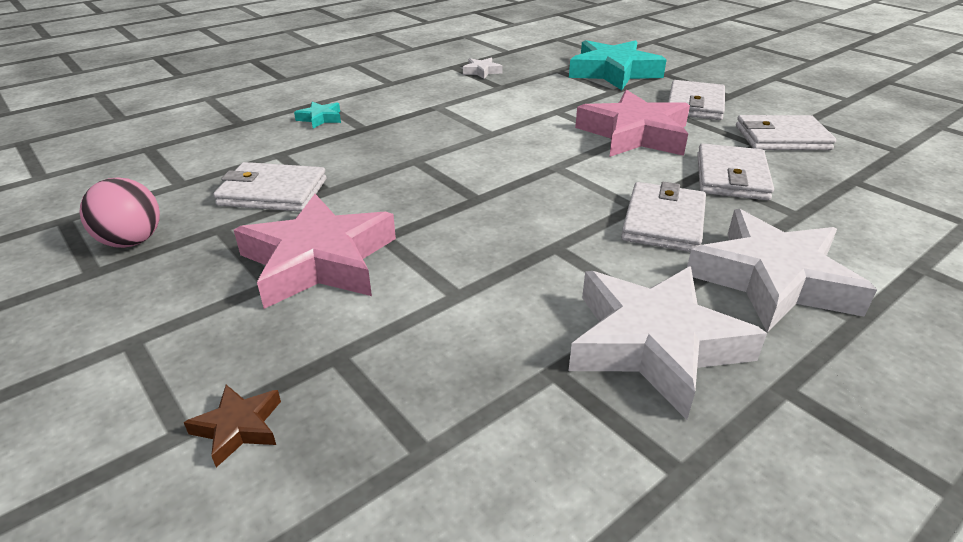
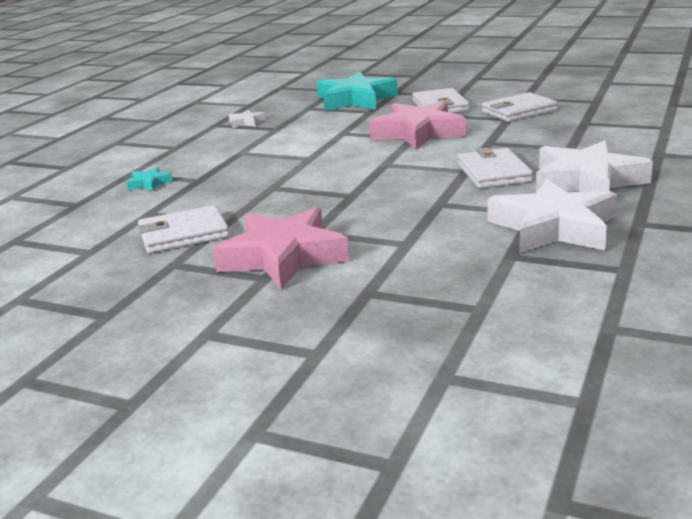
camera: 25 degrees left, 10 degrees down
pink ball [79,177,160,248] -> none
brown star [184,385,281,467] -> none
white wallet [697,143,774,200] -> none

